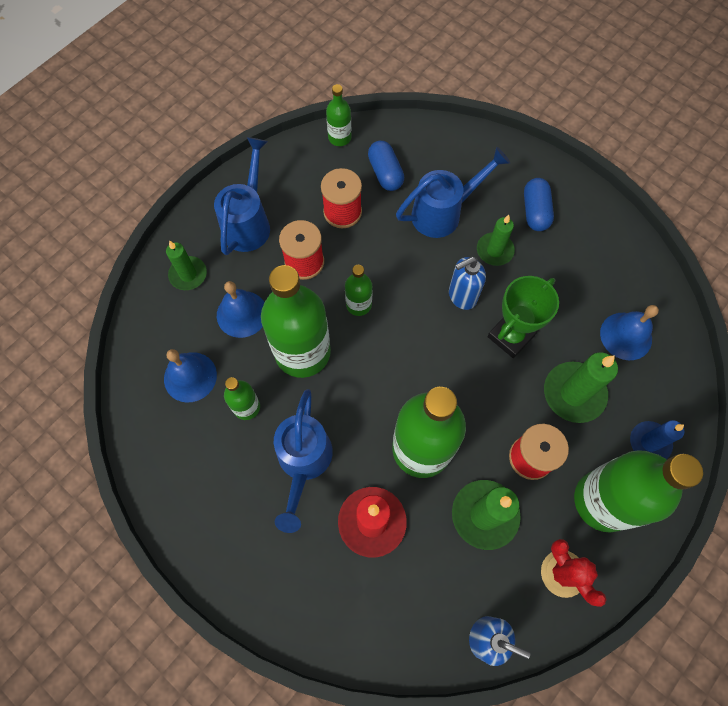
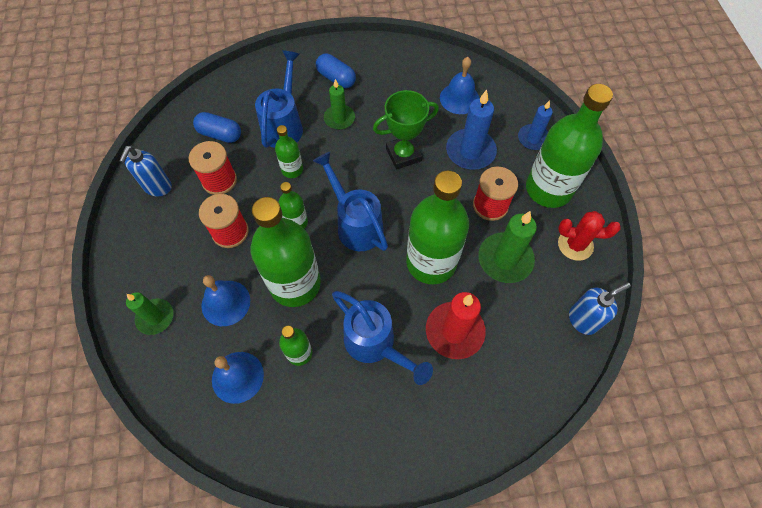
camera: 50 degrees left, 5 degrees down
blue watering can [214,137,270,255] -> blue watering can moved to [313,152,388,251]
green bottle [326,84,351,146] -> green bottle moved to [275,125,303,178]
blue soap dispenser [449,257,486,310] -> blue soap dispenser moved to [119,146,172,196]
green trophy [487,276,559,358] -> green trophy turned 75 degrees clockwise [373,90,439,170]
green candle [544,352,618,423] -> blue candle [446,89,497,170]

